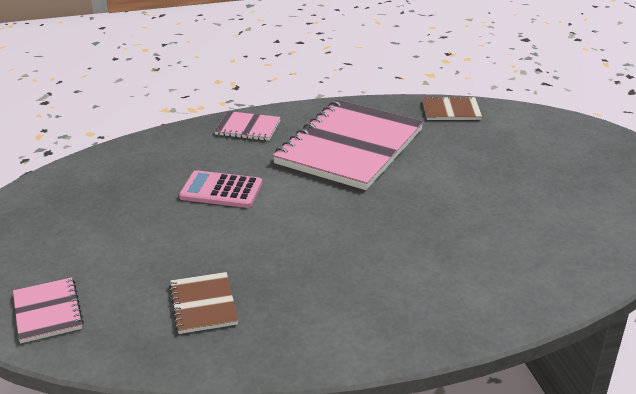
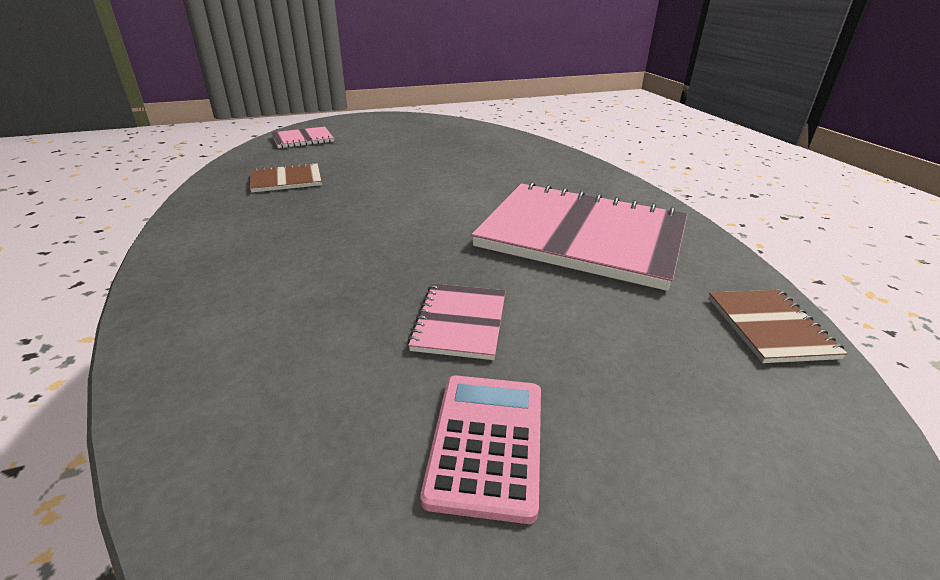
camera: 85 degrees right, 0 degrees up
pink calculator [179,170,262,208] -> pink calculator moved to [420,375,541,524]
pink notebook [214,111,281,141] -> pink notebook moved to [408,284,506,360]

